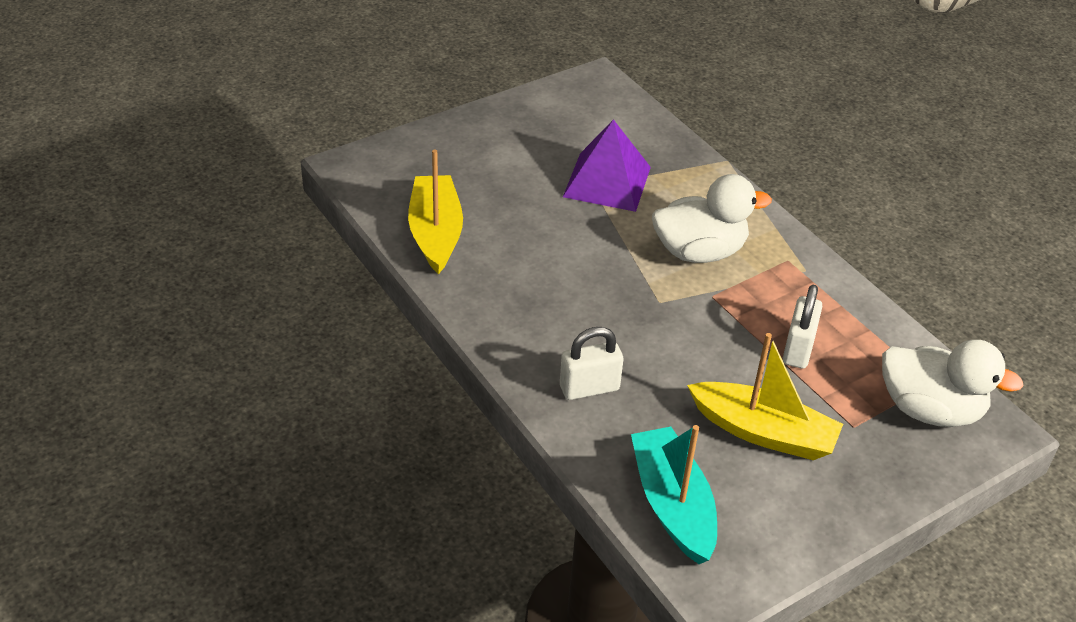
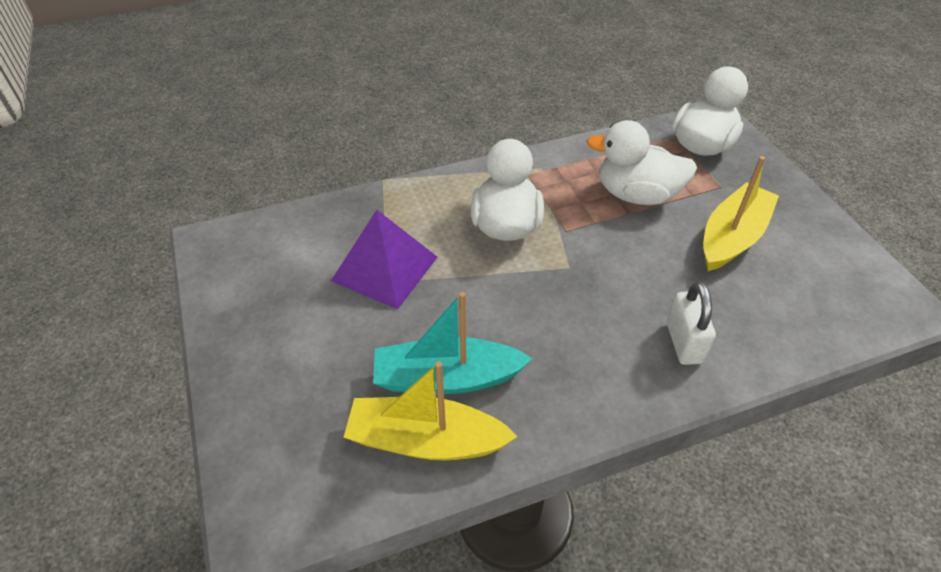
camera: 75 degrees left, 5 degrees up
turquoise boat [631,425,717,564] -> turquoise boat moved to [373,292,533,394]
white padlock [783,285,822,369] -> white duck [586,120,697,205]

